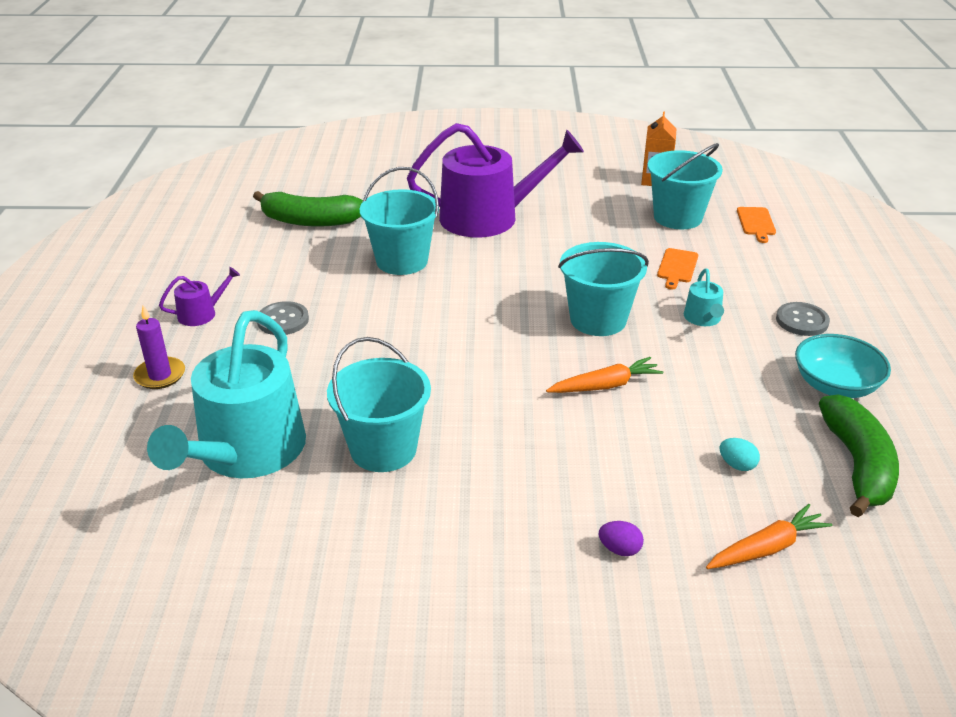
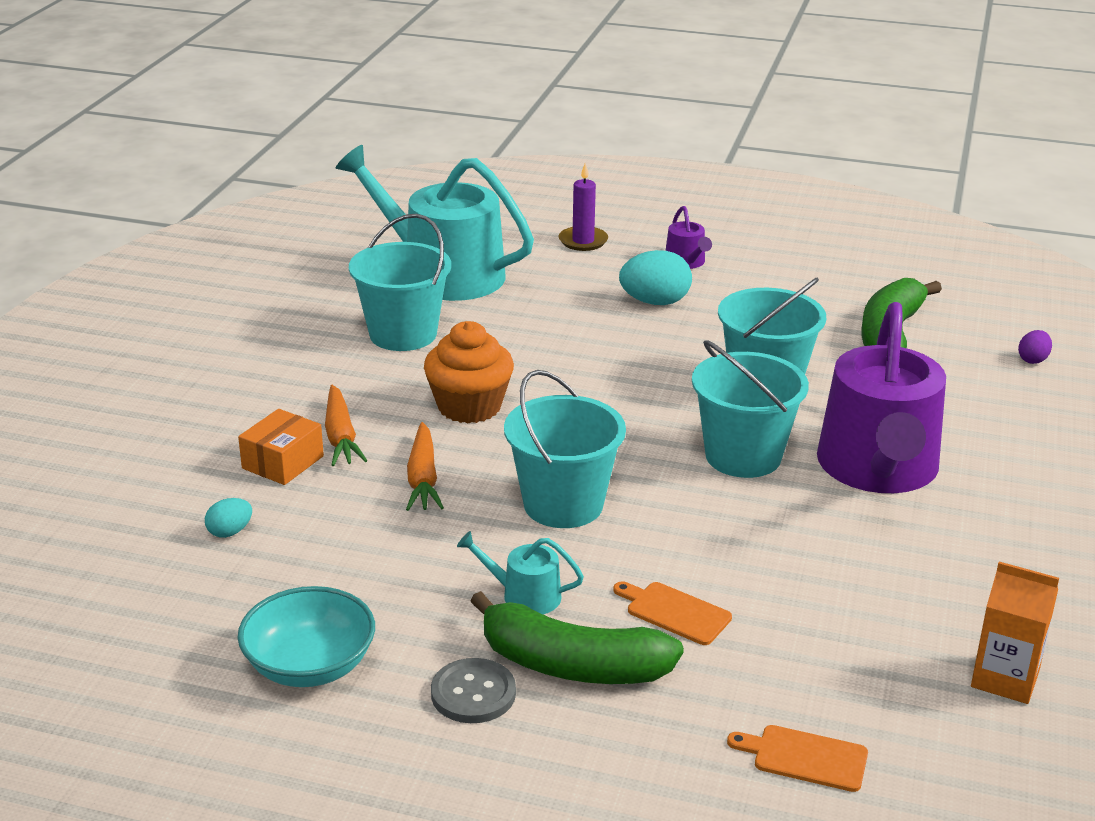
camera: 105 degrees right, 5 degrees down
grey button [257,301,309,335] -> turquoise egg [619,250,692,305]
purple egg [599,521,644,556] -> purple egg moved to [1018,330,1052,364]
turquoise bucket [648,143,723,229] -> turquoise bucket moved to [692,340,809,478]
orange carrot [706,504,833,569] -> orange carrot moved to [325,385,367,466]
green banana [819,394,899,517] -> green banana moved to [470,591,684,684]
none -> orange box [238,409,324,485]
none -> orange cupcake [424,321,514,423]

